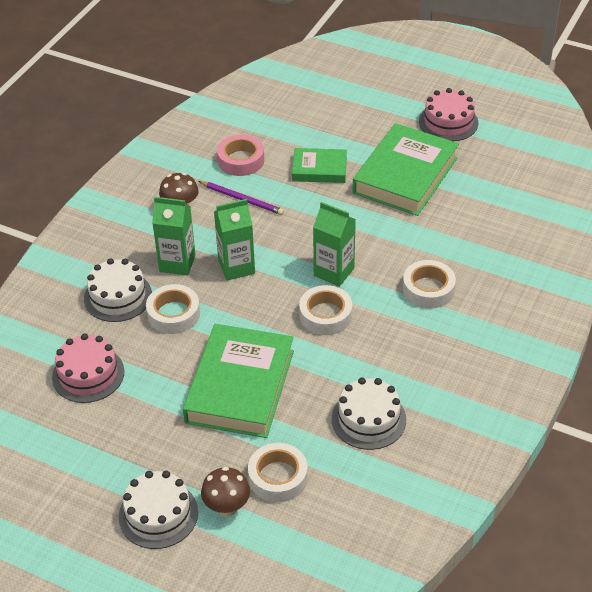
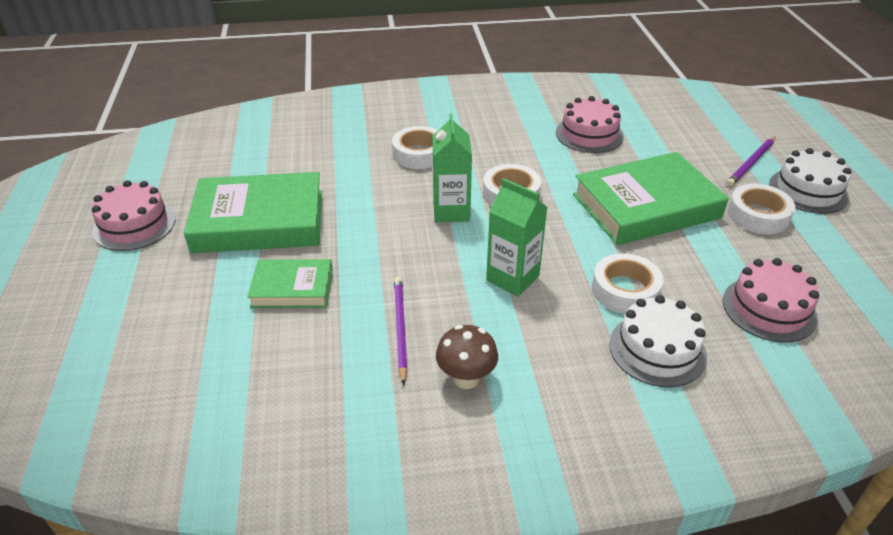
camera: 125 degrees left, 5 degrees down
green carton [152,197,196,276] -> none
brown mushroom [201,467,250,517] -> purple pencil [727,137,775,186]
pink tape [217,135,264,176] -> none
white tape [248,443,308,502] -> white tape moved to [728,184,795,234]
green book [292,148,347,183] -> green book turned 60 degrees counterclockwise [247,259,333,308]
white cake [332,378,406,450] -> pink cake [556,96,624,153]

